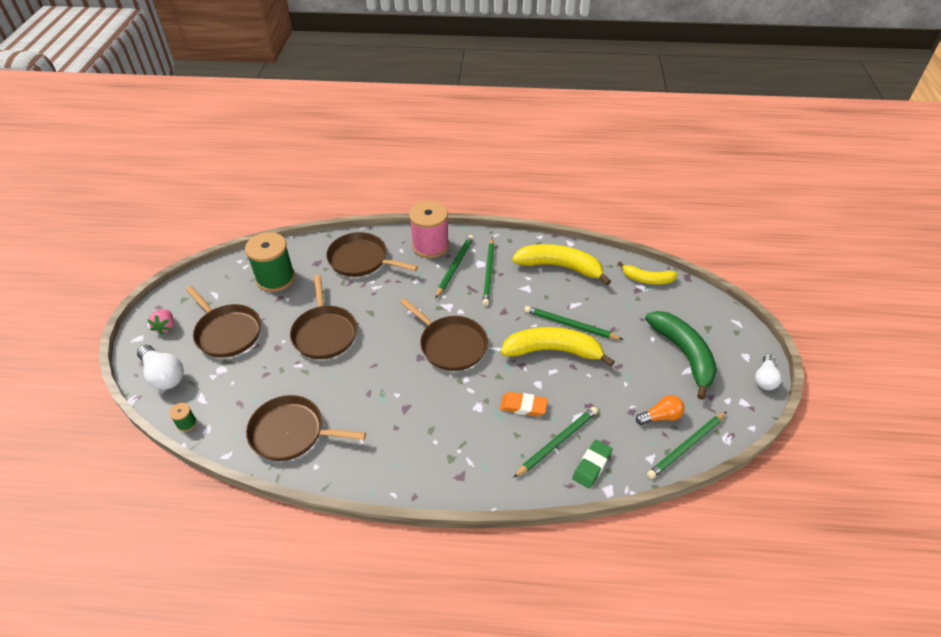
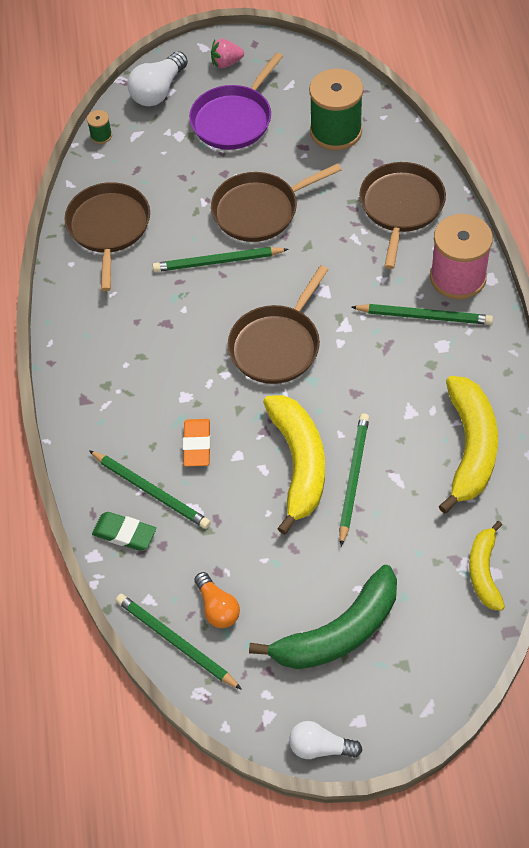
camera: 80 degrees right, 10 degrees up
brown pan [186,286,261,358] -> purple pan [189,52,283,150]
green pencil [483,238,495,306] -> green pencil moved to [153,247,288,272]

